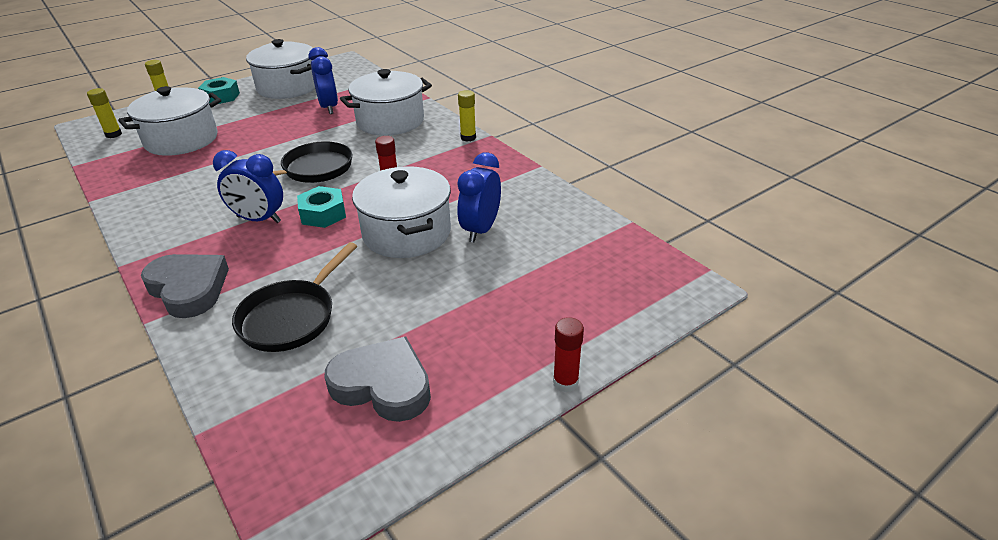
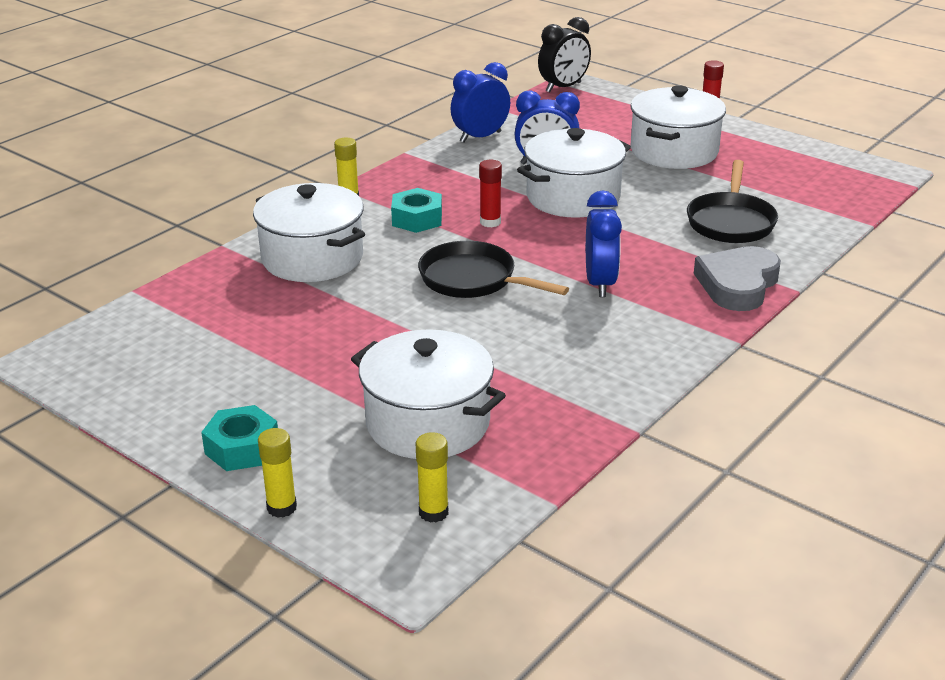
camera: 105 degrees left, 5 degrees down
black pan [232,242,357,352] -> black pan turned 90 degrees clockwise [687,160,778,243]
white pot [246,39,315,99] -> white pot moved to [631,85,726,169]
turquoise nut [297,186,346,228] -> turquoise nut moved to [391,188,442,233]
blue clock [308,47,338,114] -> blue clock moved to [451,62,510,143]
grey heart [325,336,431,422] -> none
none -> black clock [538,17,591,93]

